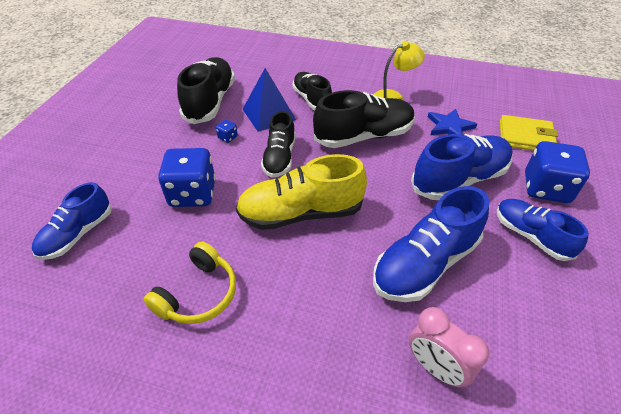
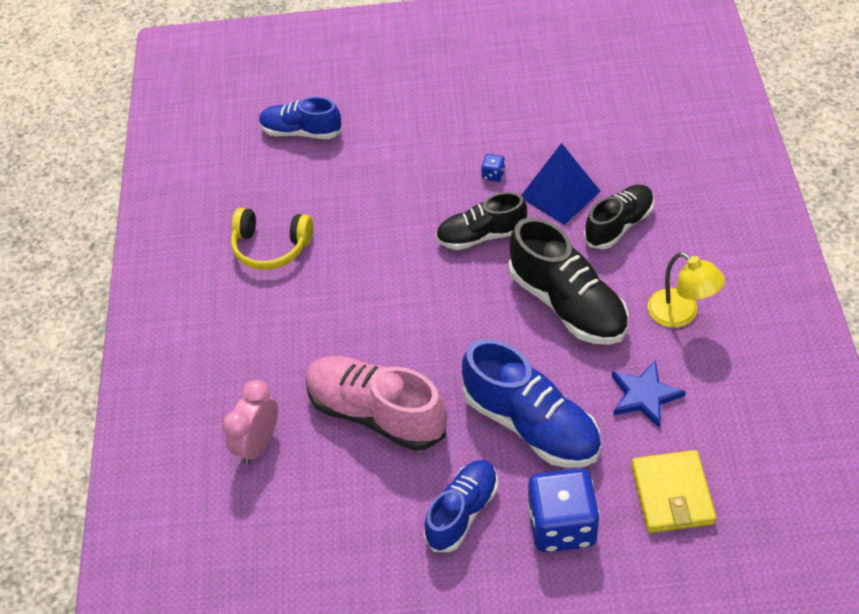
camera: 75 degrees right, 5 degrees up
blue dice [158,148,216,207] -> none
black shoe [177,57,235,124] -> none
yellow shoe [236,154,367,230] -> none
blue shoe [373,186,489,302] -> pink shoe [306,356,447,451]

